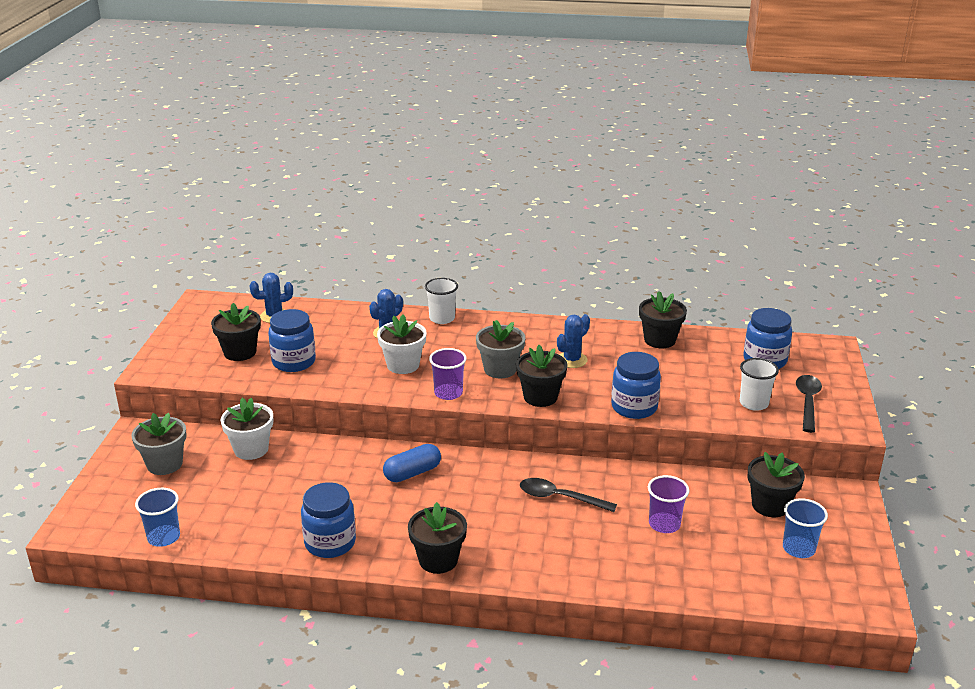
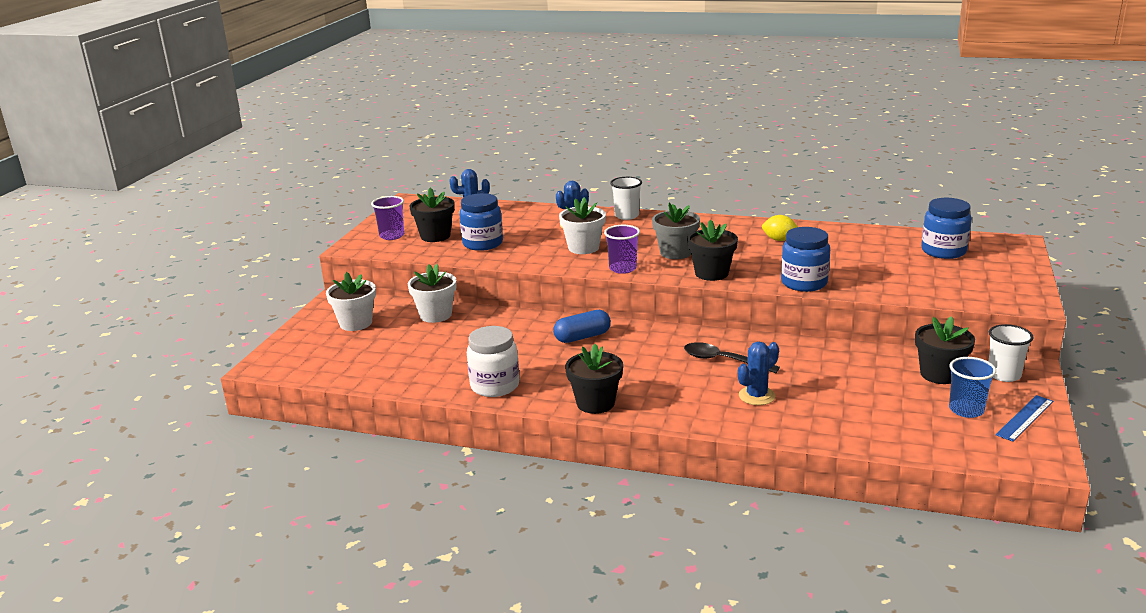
camera: 10 degrees right, 5 degrees down
grey flower pot [131,413,187,475] -> white flower pot [326,272,376,331]
blue cup [135,488,180,547] -> none
blue jar [301,482,356,558] -> white jar [467,326,519,397]
blue cactus [557,314,590,368] -> blue cactus moved to [738,342,779,405]
black flower pot [639,291,687,348] -> none
purple cup [648,475,689,533] -> purple cup moved to [371,196,404,240]
white cup [740,358,779,411] -> white cup moved to [988,324,1034,382]
black spoon [796,375,822,433] -> none
none -> yellow lemon [762,215,798,241]
none -> blue ruler [996,395,1053,442]

